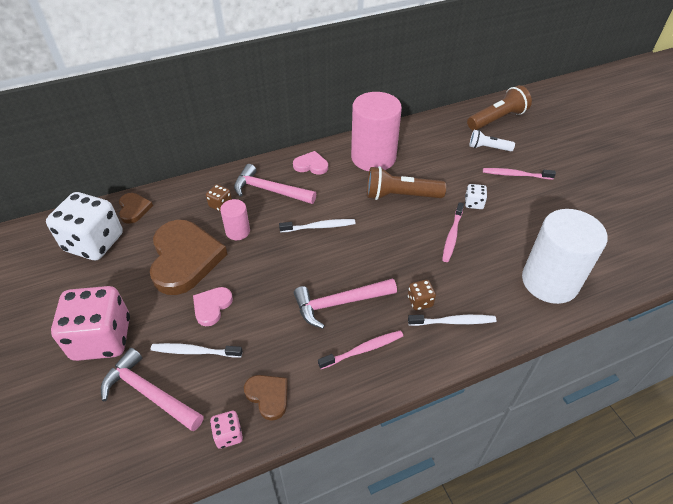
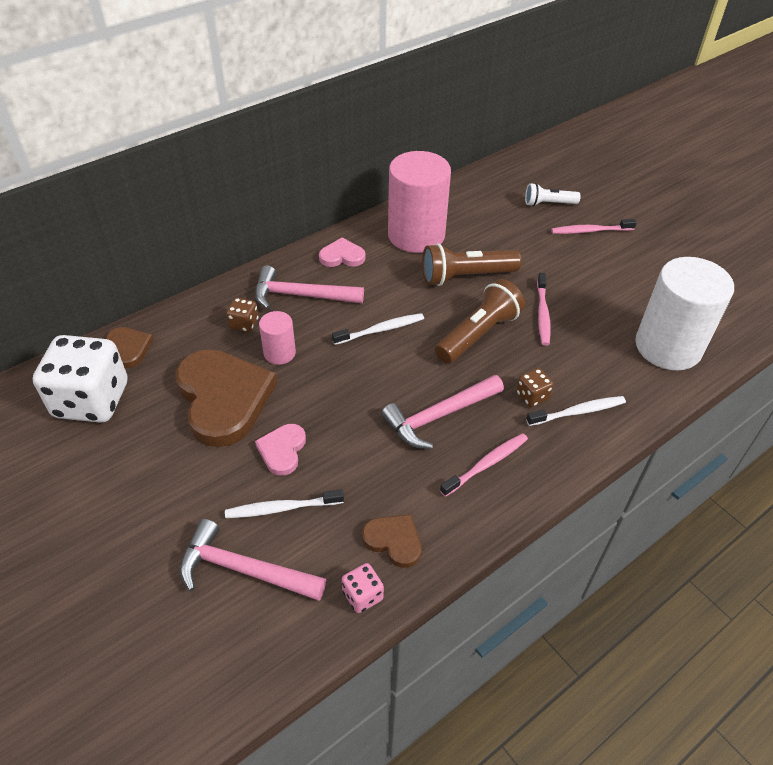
camera: 15 degrees left, 0 degrees up
pink dice [51,286,130,361] -> none
white dice [465,184,487,209] -> none
brown flashlight [467,85,532,130] -> brown flashlight moved to [435,279,525,364]

